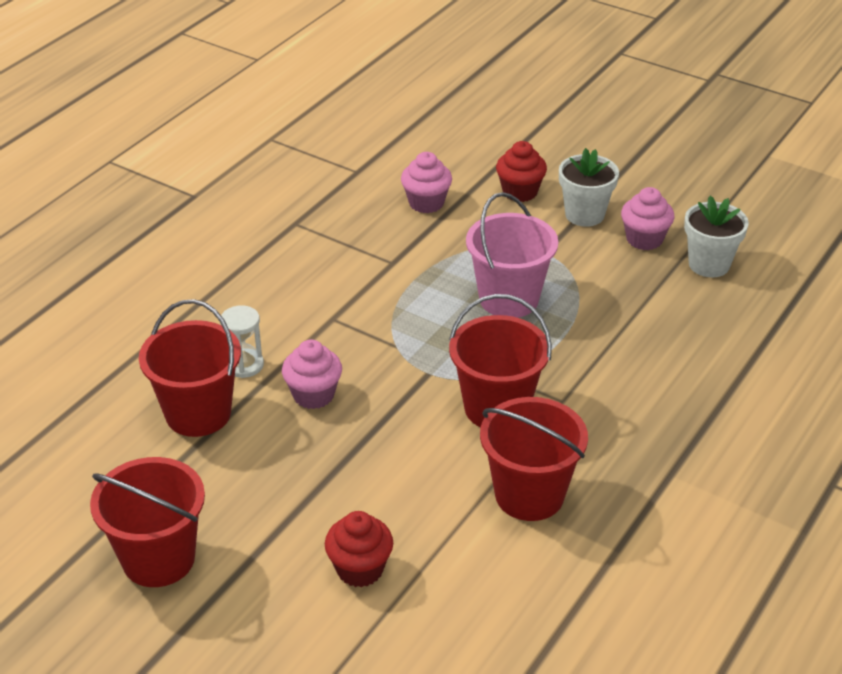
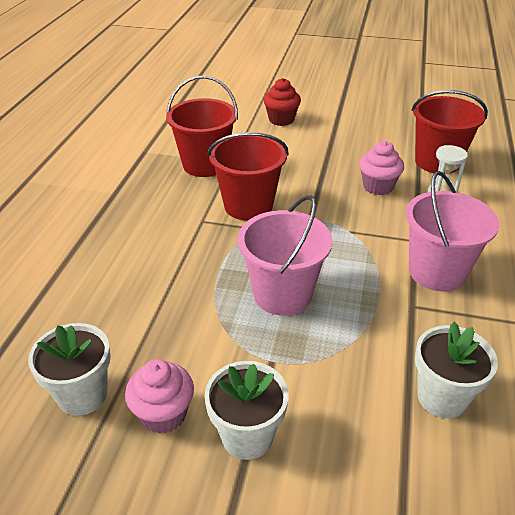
camera: 160 degrees right, 0 degrees up
red bucket [90,457,205,587] -> none
pink cupcake [401,152,452,213] -> white flower pot [415,322,498,418]
red cupcake [496,141,547,202] -> none
none -> pink bucket [406,171,499,292]

